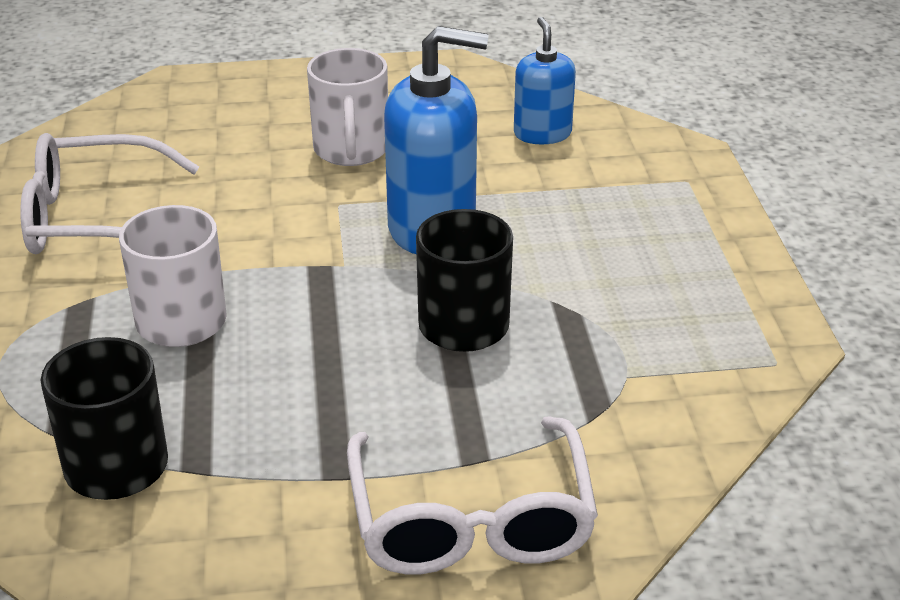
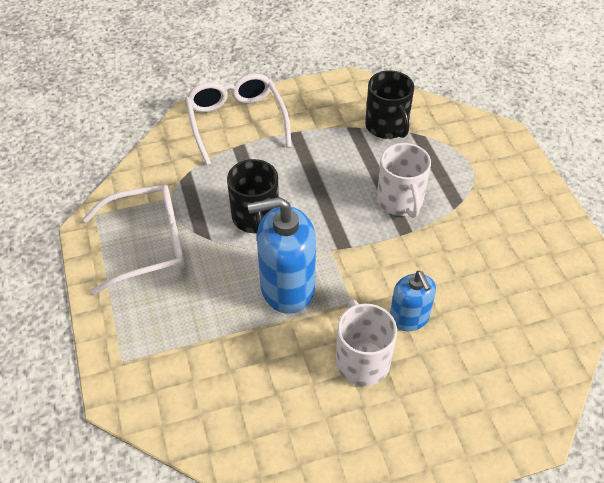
camera: 170 degrees right, 15 degrees up
white glasses [20,133,199,254] -> white glasses moved to [83,185,185,294]
blue soap dispenser [514,17,576,145] -> blue soap dispenser moved to [390,271,436,331]

